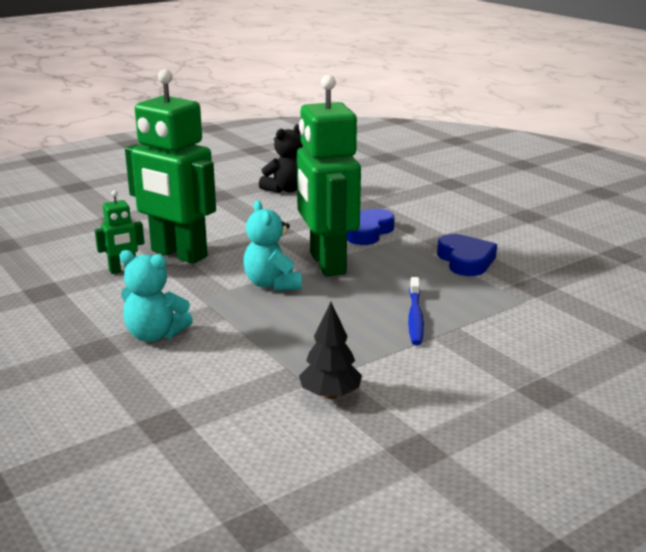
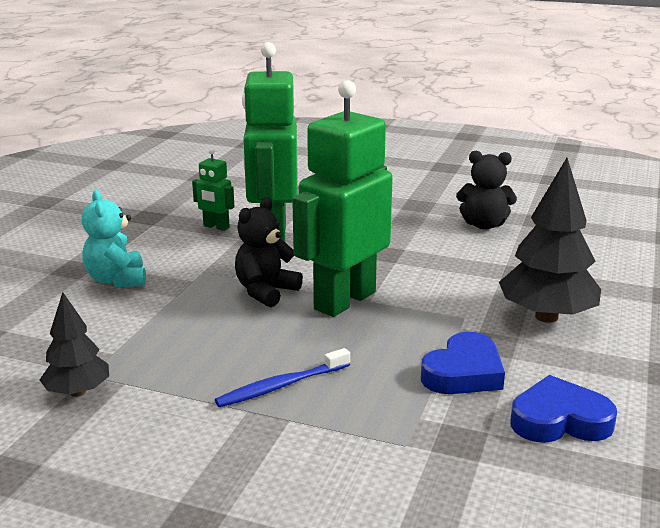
camera: 55 degrees right, 0 degrees up
turquoise teddy bear [243,200,302,291] -> black teddy bear [235,198,303,308]
blue heart [347,209,395,245] -> blue heart moved to [510,375,617,443]
none -> black tree [499,158,601,323]

